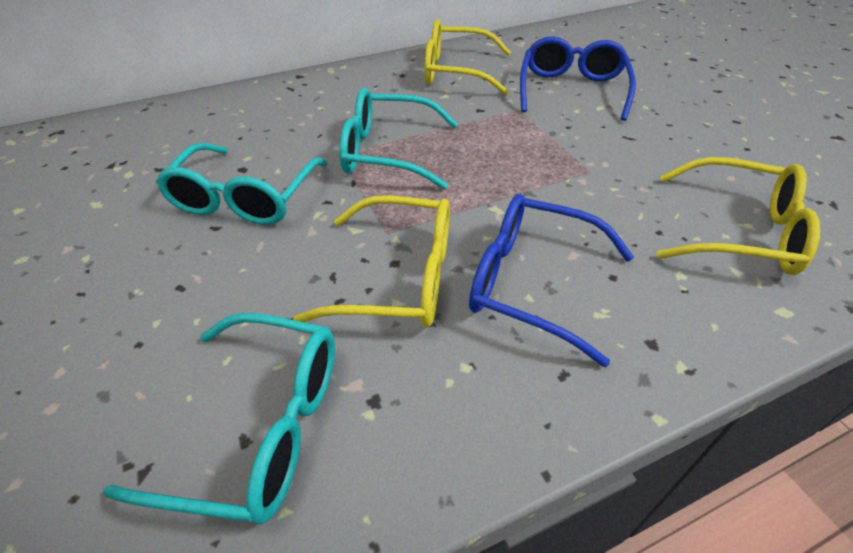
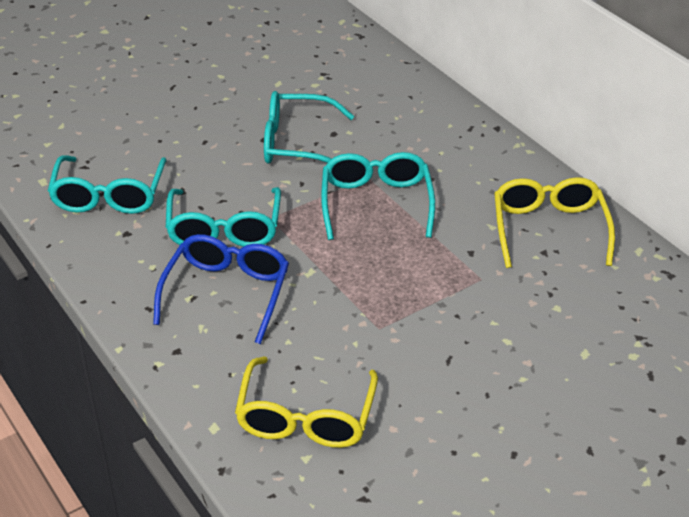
camera: 80 degrees right, 5 degrees down
yellow glasses [293,195,450,328] -> turquoise glasses [166,187,281,247]
blue glasses [520,36,636,121] -> none

